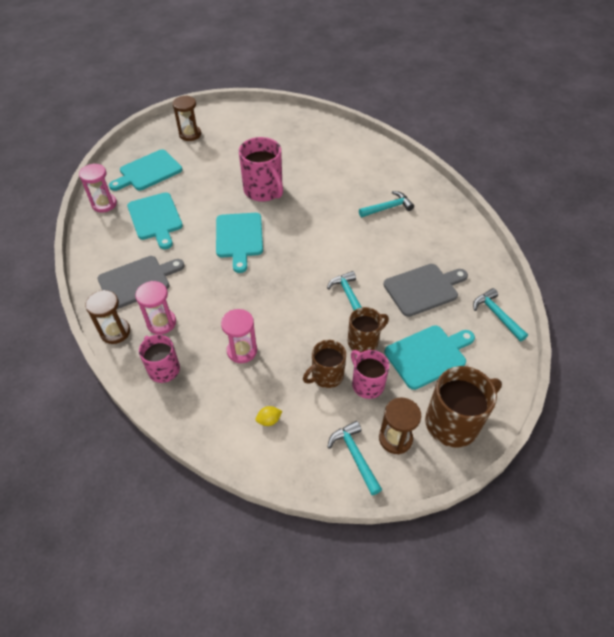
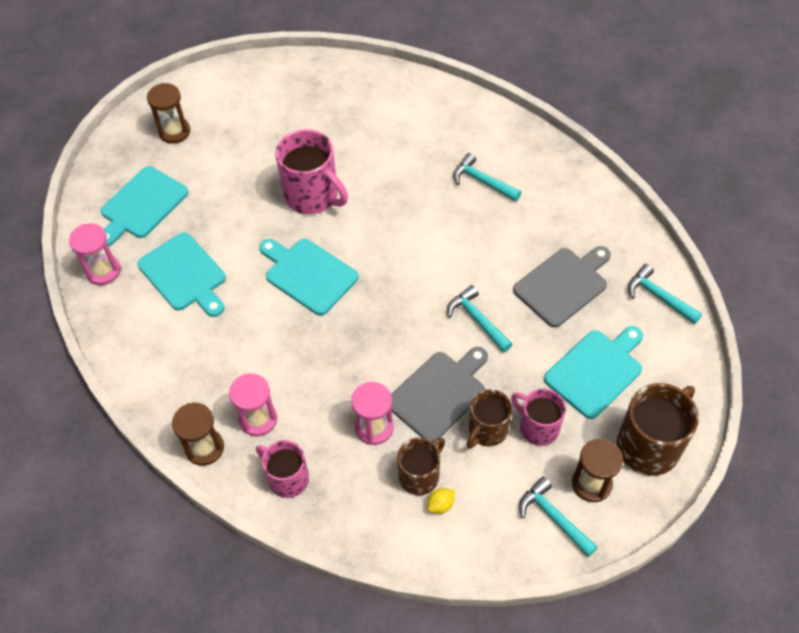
camera: 15 degrees left, 5 degrees up
grey cutting board [98,256,185,309] -> grey cutting board moved to [391,347,488,442]
turquoise cutting board [216,213,263,273] -> turquoise cutting board turned 150 degrees clockwise [259,239,359,316]
brown mug [348,307,389,352] -> brown mug moved to [397,438,445,496]
turquoise hammer [359,191,414,217] -> turquoise hammer turned 105 degrees counterclockwise [453,153,522,202]

